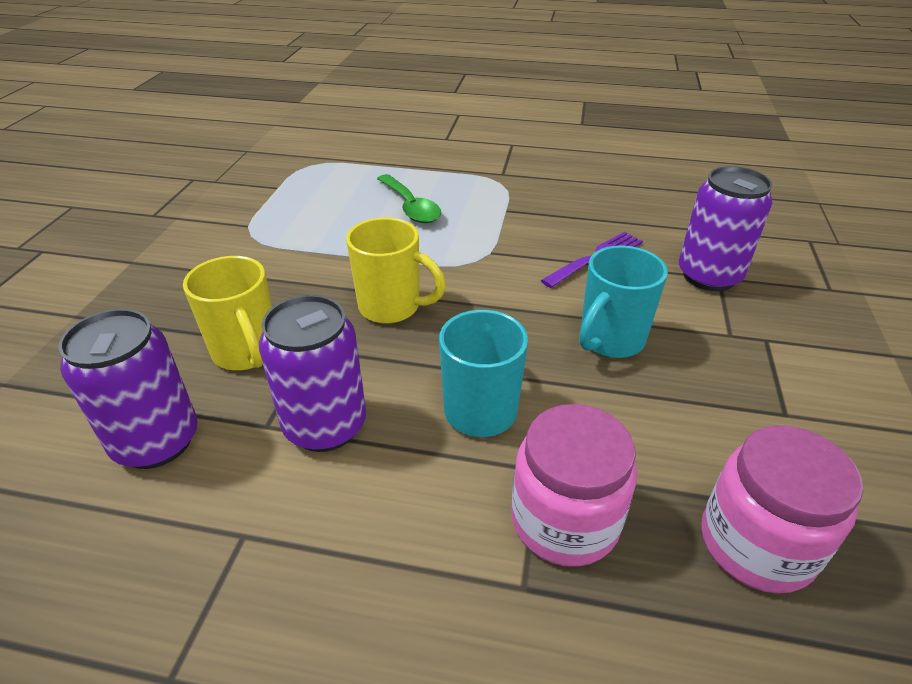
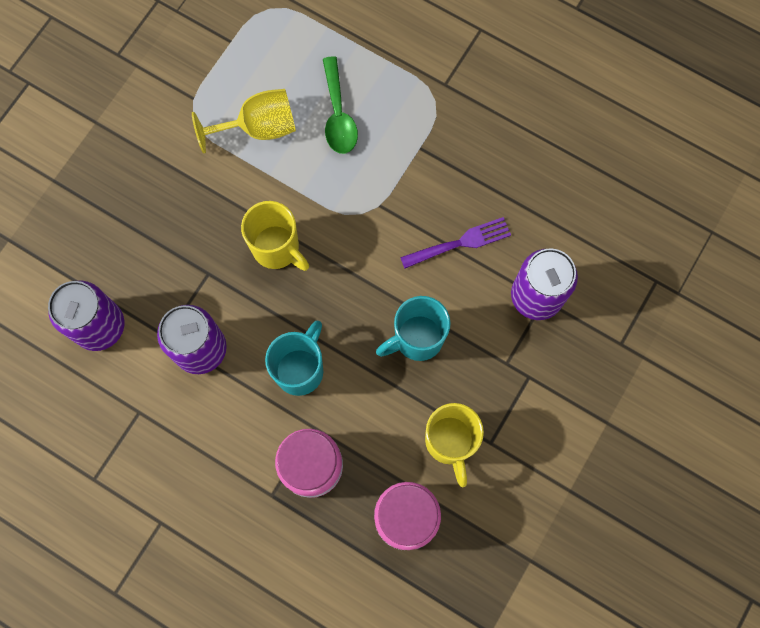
camera: 20 degrees right, 35 degrees up
yellow mug [183,256,272,370] -> yellow mug moved to [425,403,484,487]
none -> yellow goblet [192,89,296,154]

